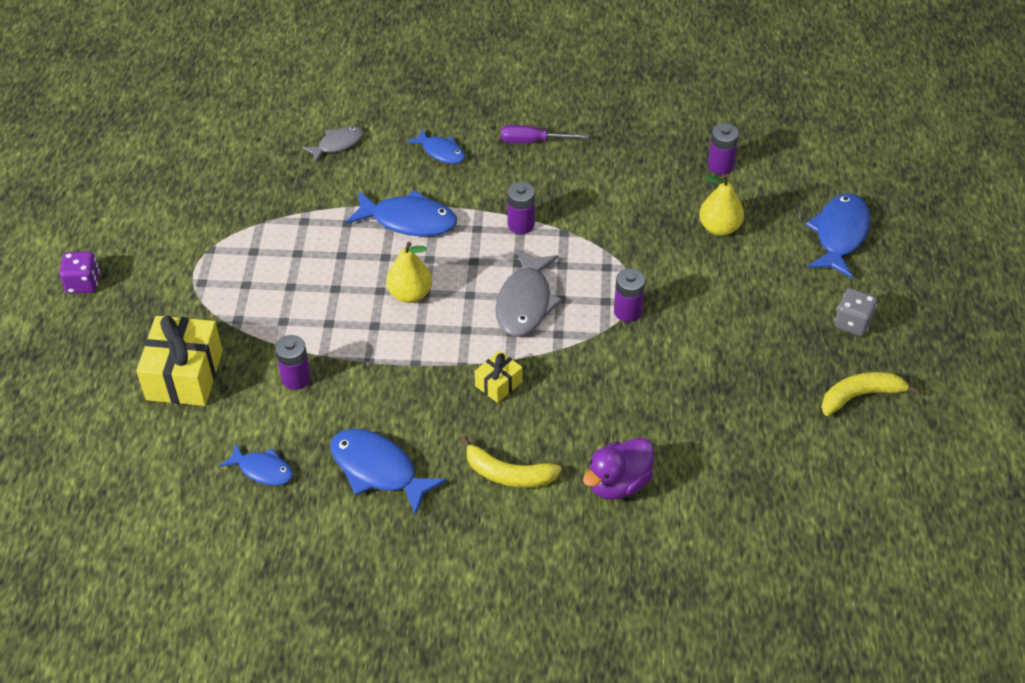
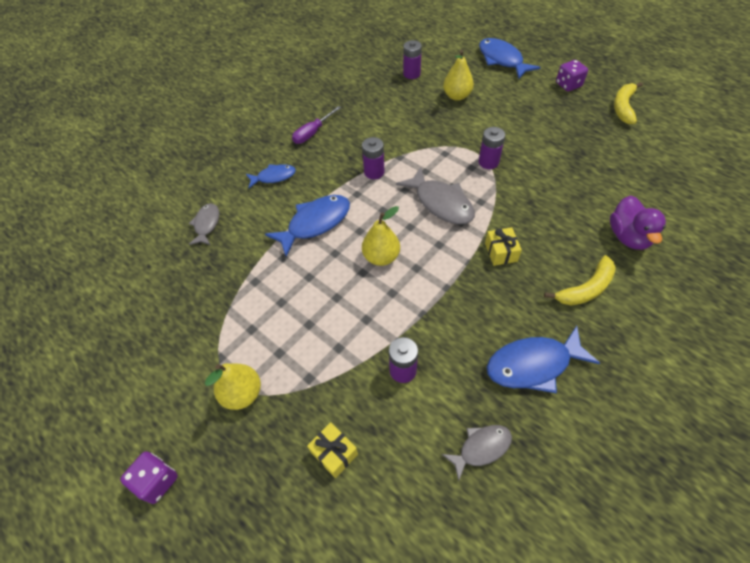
camera: 50 degrees left, 5 degrees up
yellow gift [136,316,223,406] -> yellow gift [307,422,358,478], size x0.51
blue fish [220,443,293,486] -> grey fish [442,425,512,481]
grey dice [835,288,877,336] -> purple dice [556,60,588,91]
none -> yellow pear [205,363,261,410]

